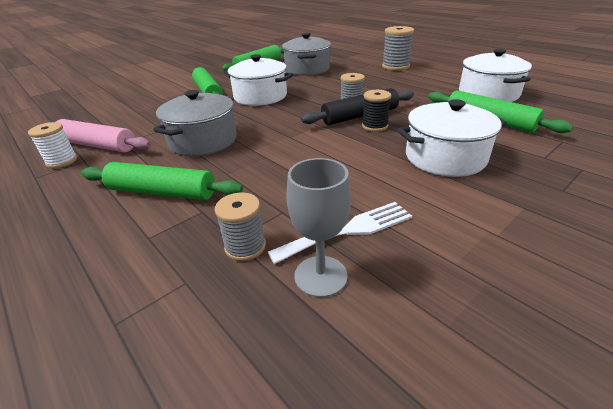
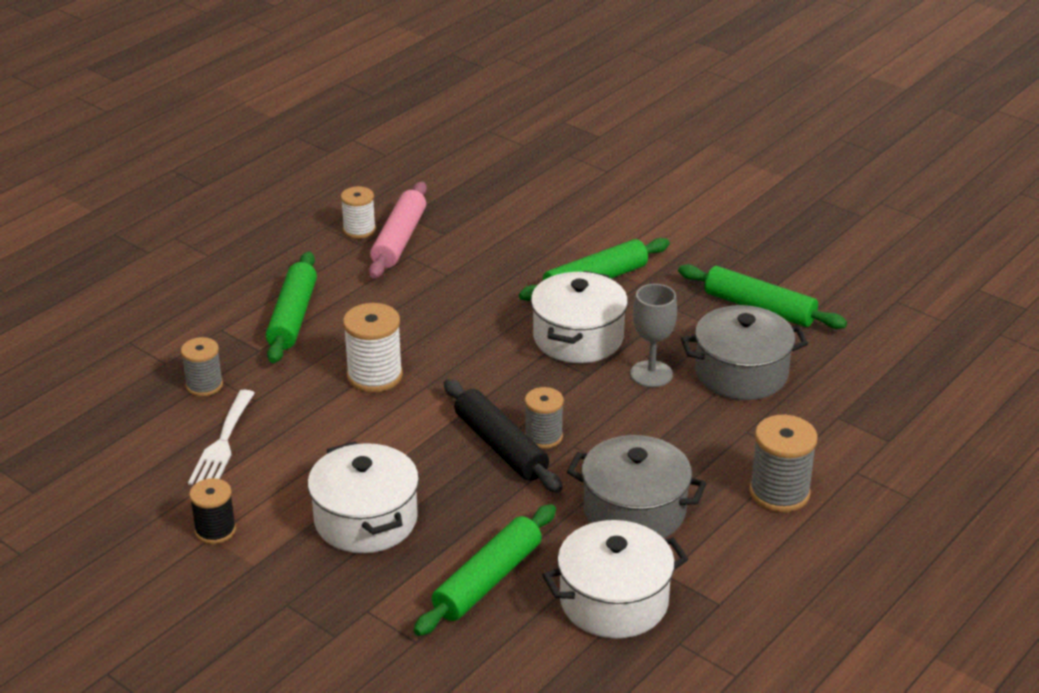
camera: 80 degrees right, 0 degrees up
grey pot [153,90,237,156] -> grey pot moved to [567,435,707,538]
white fork [268,202,412,264] -> white fork turned 45 degrees clockwise [188,390,255,485]
grey goblet [286,158,351,298] -> grey goblet moved to [630,284,677,387]
black spool [362,90,391,132] -> black spool moved to [189,478,236,544]
none -> white spool [343,303,403,393]

